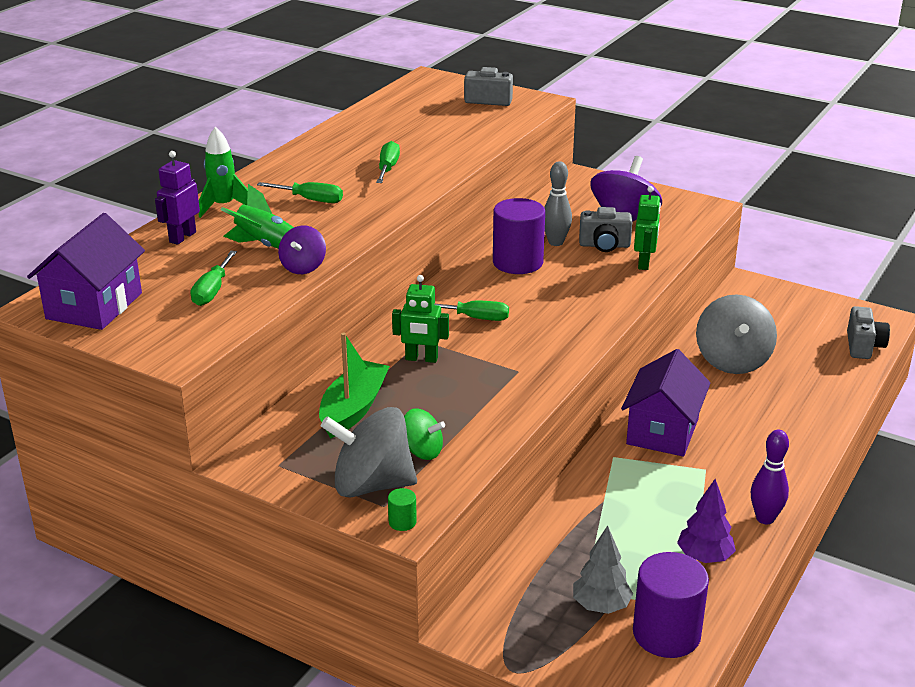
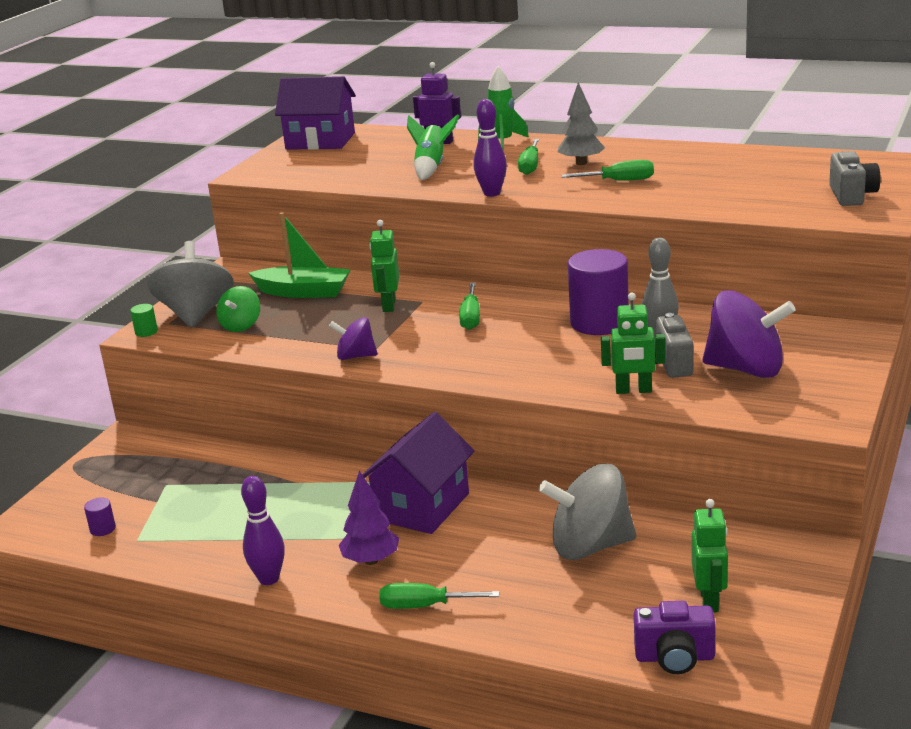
camera: 85 degrees right, 5 degrees down
green screwdriver [190,251,237,306] -> green screwdriver moved to [379,583,499,609]
purple spinning top [278,226,326,274] -> purple spinning top moved to [329,317,377,360]
grey tree [573,526,633,614] -> grey tree moved to [558,82,605,165]
purple house [621,349,711,457] -> purple house turned 75 degrees counterclockwise [362,412,475,534]
purple cylinder [633,552,709,658] -> purple cylinder [84,497,116,536], size x0.41
purple tree [677,479,736,563] -> purple tree moved to [339,470,399,565]
grey camera [847,306,890,359] -> purple camera [634,601,716,674]
none -> purple bowling pin [474,99,507,197]
none -> green robot [692,499,728,612]

